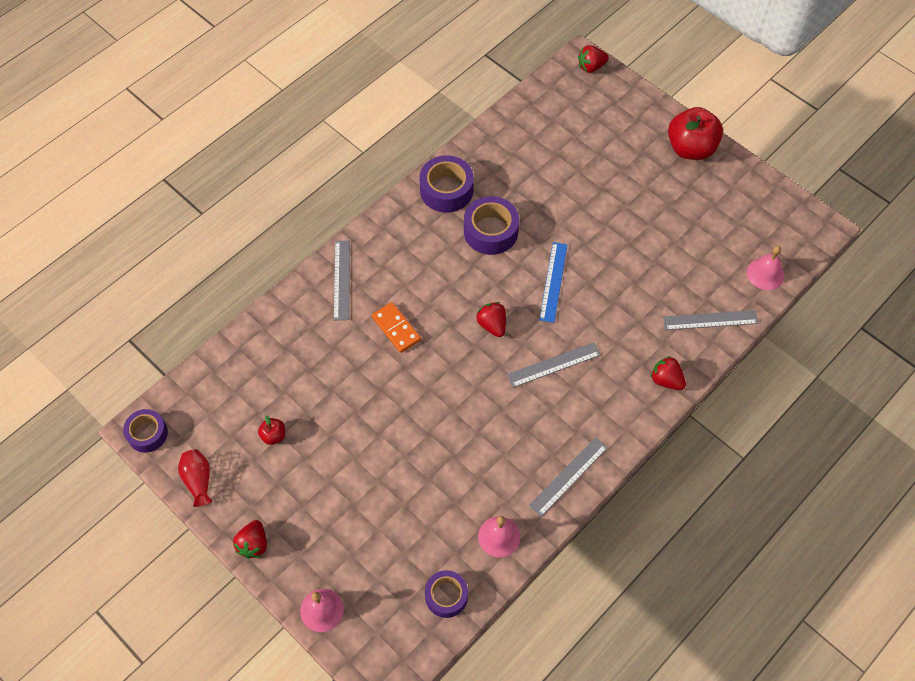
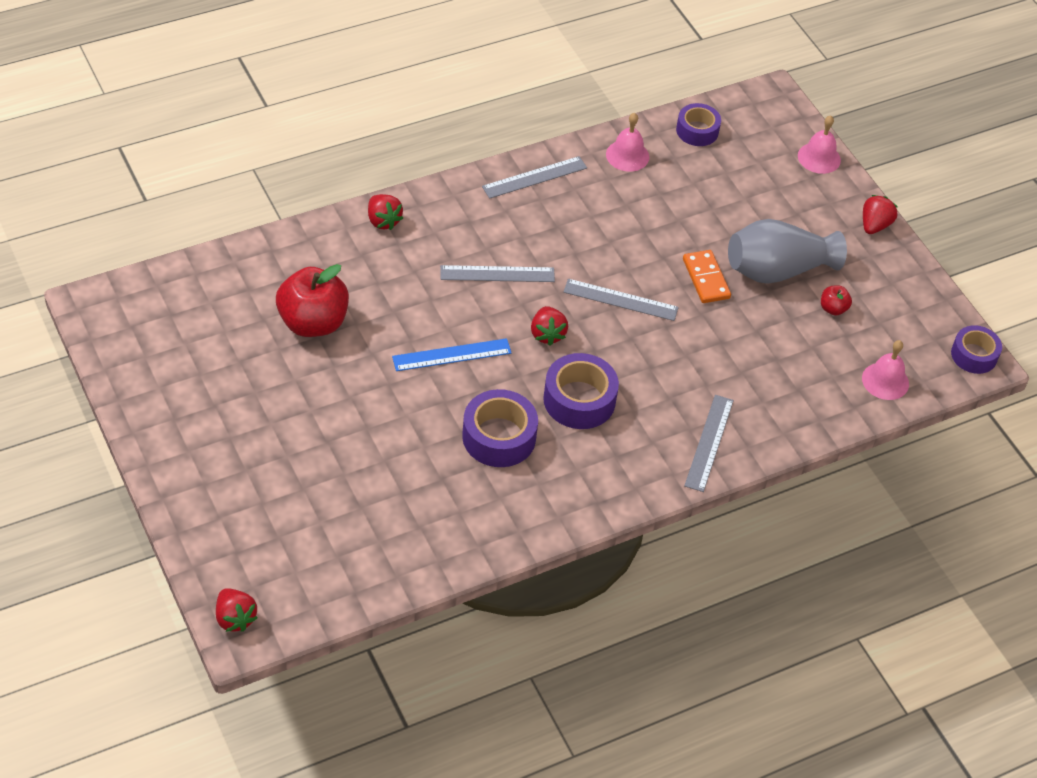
camera: 165 degrees left, 10 degrees down
red vase [178,449,212,507] -> none
orange domino [372,302,421,353] -> orange domino moved to [683,250,731,303]
purple tape [419,155,474,213] -> purple tape moved to [543,353,619,429]
blue ruler [539,242,568,323] -> blue ruler turned 45 degrees clockwise [392,338,511,371]
red strawberry [578,45,609,73] -> red strawberry turned 60 degrees clockwise [216,588,258,632]
grey ruler [663,310,758,330] -> grey ruler moved to [564,279,679,321]
red apple [668,107,723,160] -> red apple moved to [276,264,349,337]
pink bell [747,246,784,290] -> pink bell moved to [862,340,909,400]
none -> grey vase [728,219,847,284]

